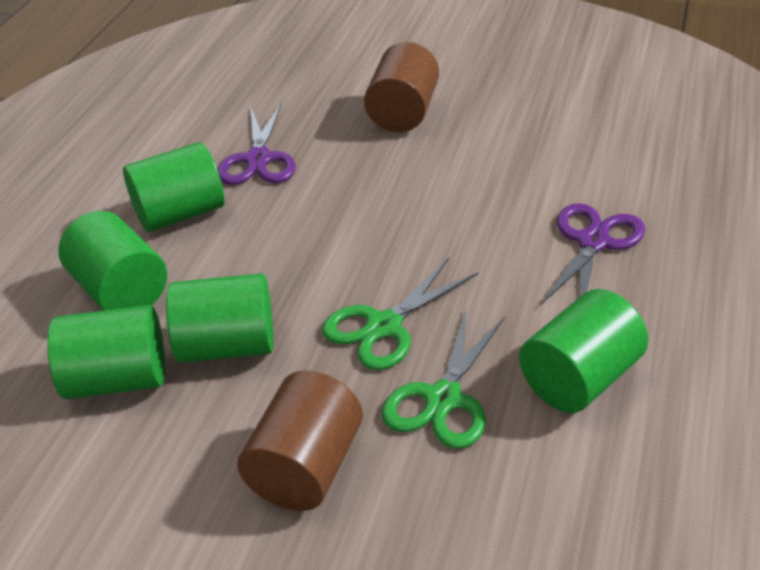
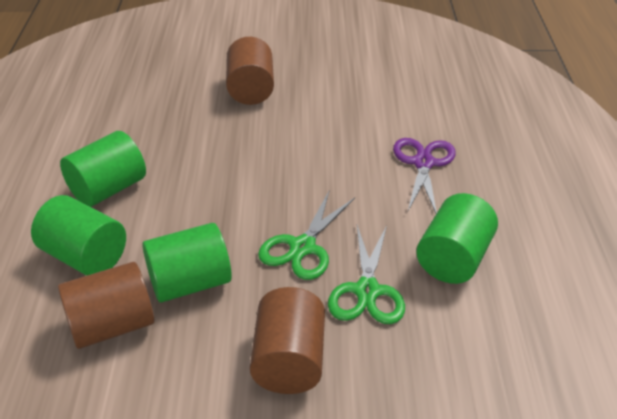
camera: 20 degrees left, 0 degrees up
green cylinder [47,305,165,399] -> brown cylinder [58,262,154,349]
purple scissors [217,104,296,185] -> none

